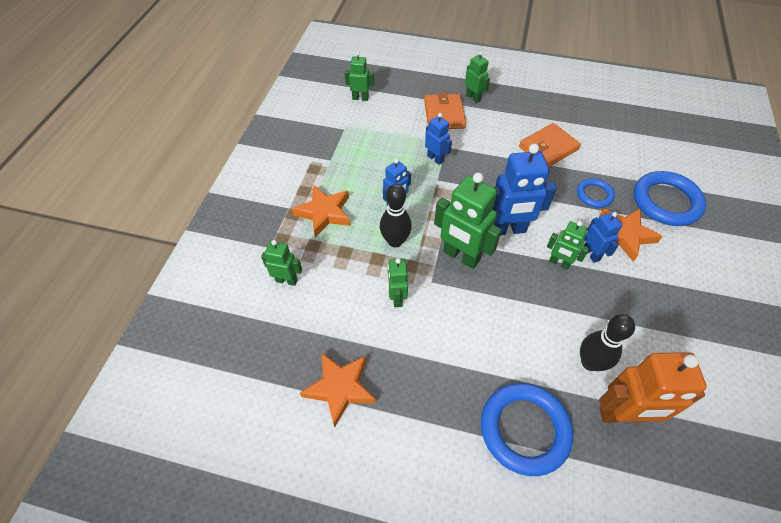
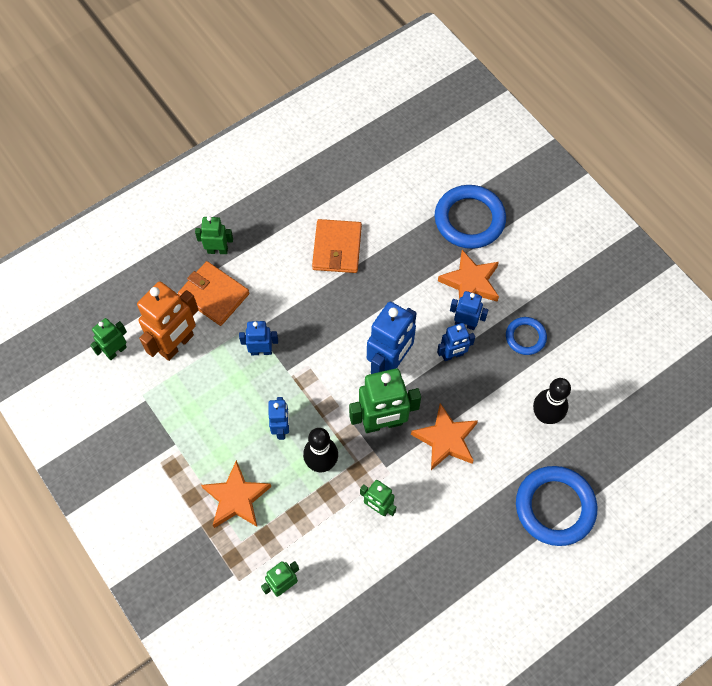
camera: 50 degrees left, 10 degrees up
orange star [300,352,376,427] -> orange star moved to [411,403,478,470]
green robot [547,221,589,270] -> blue robot [437,323,475,361]
blue ring [577,178,615,208] -> blue ring moved to [506,317,547,355]
orange robot [599,352,707,423] -> orange robot moved to [137,281,199,361]

